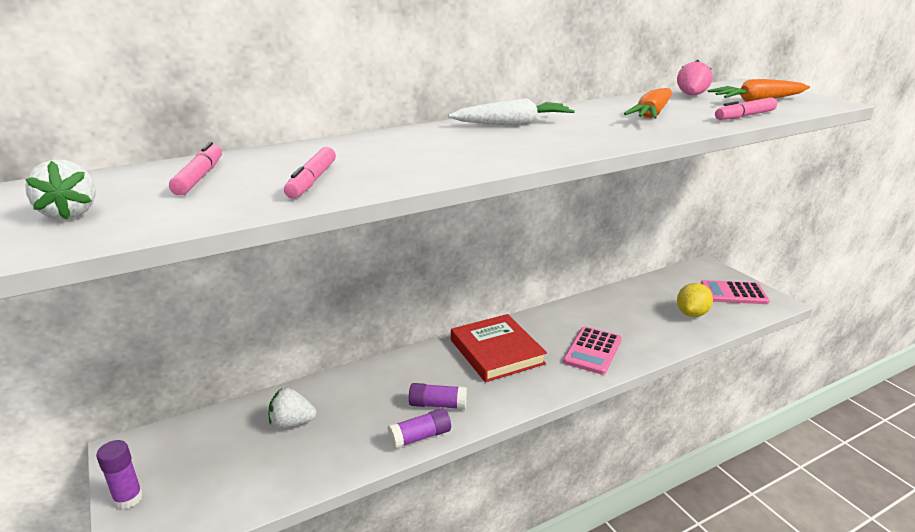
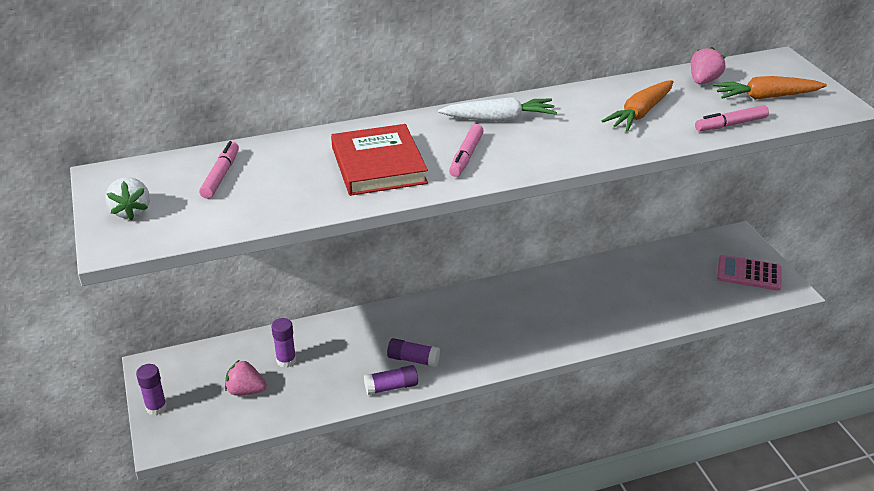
camera: 10 degrees right, 10 degrees up
white strawberry [269,388,317,428] -> purple glue stick [271,318,296,368]
pink marker [284,147,336,199] -> pink marker moved to [449,124,484,177]
red book [451,314,547,382] -> red book moved to [331,124,428,196]
pink calculator [563,326,622,375] -> none
yellow lemon [677,283,713,317] -> none
none -> pink strawberry [225,360,267,396]

